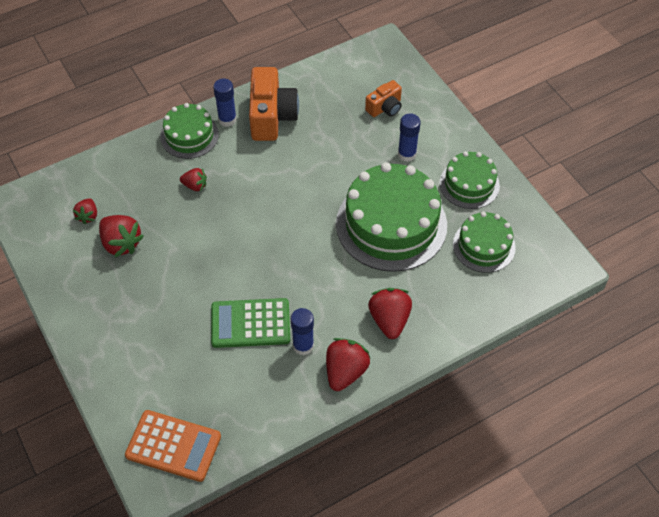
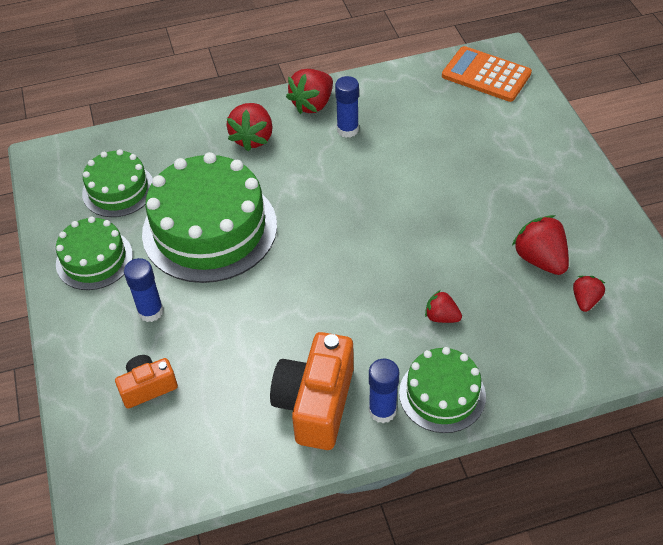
camera: 165 degrees left, 5 degrees down
green calculator [211,298,290,348] -> none

